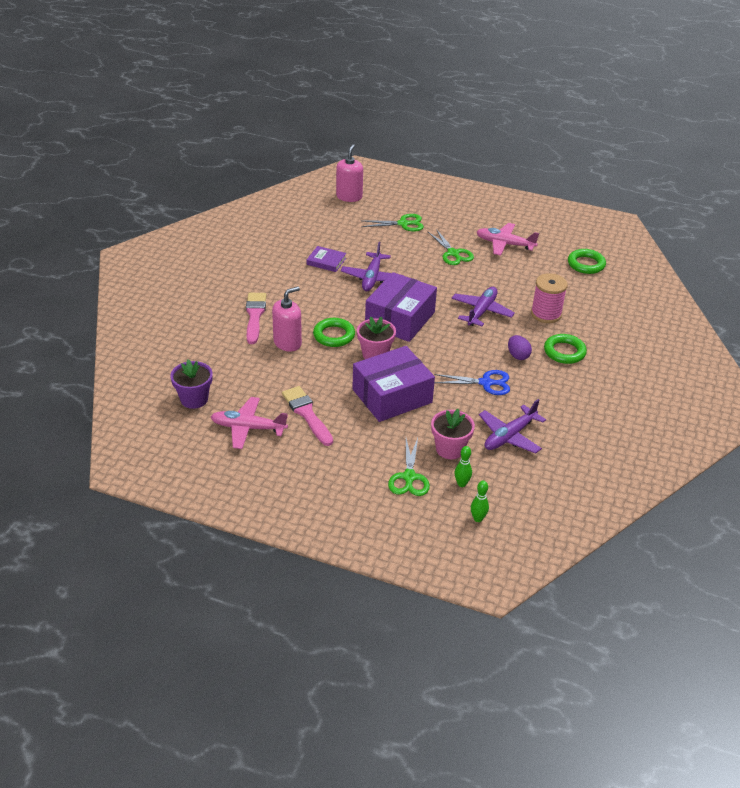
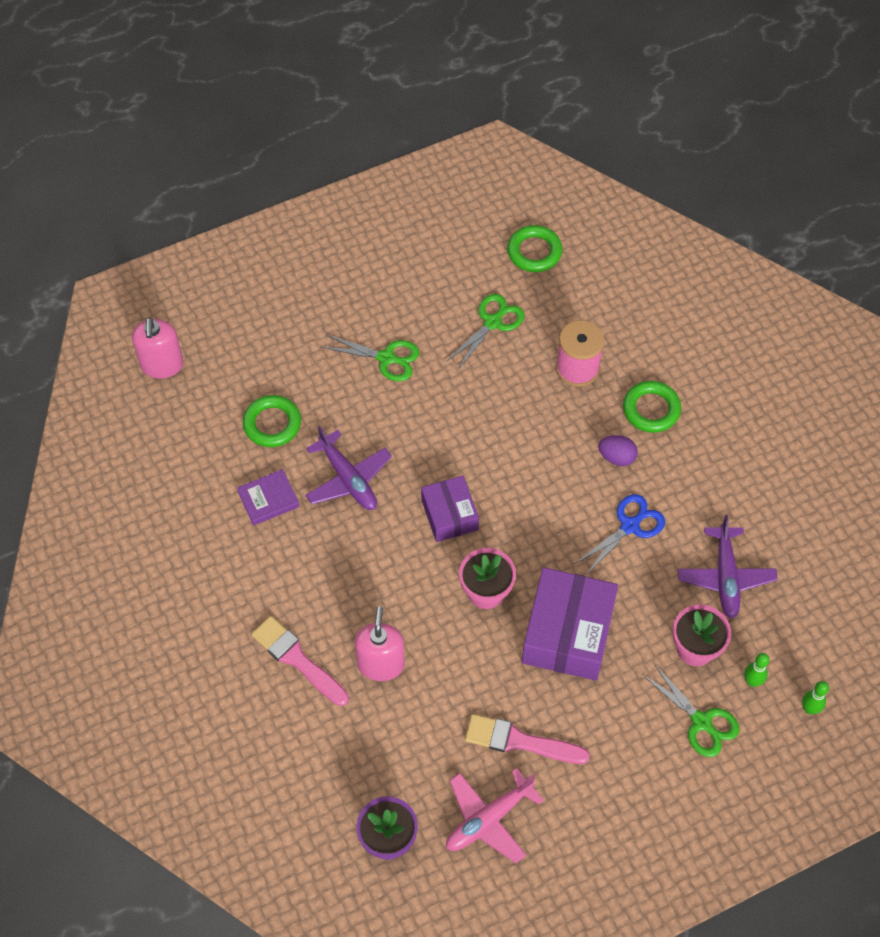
camera: 45 degrees left, 20 degrees up
green ring [313,318,355,347] -> green ring moved to [243,395,301,447]
pink soap dispenser [336,144,363,202] -> pink soap dispenser turned 150 degrees counterclockwise [132,317,184,379]
green scissors [361,214,424,232] -> green scissors moved to [447,294,525,370]
purple box [365,272,437,342] -> purple box [421,476,479,542], size x0.60
purple plane [452,287,515,326] -> none
pink plane [477,223,539,256] -> none

